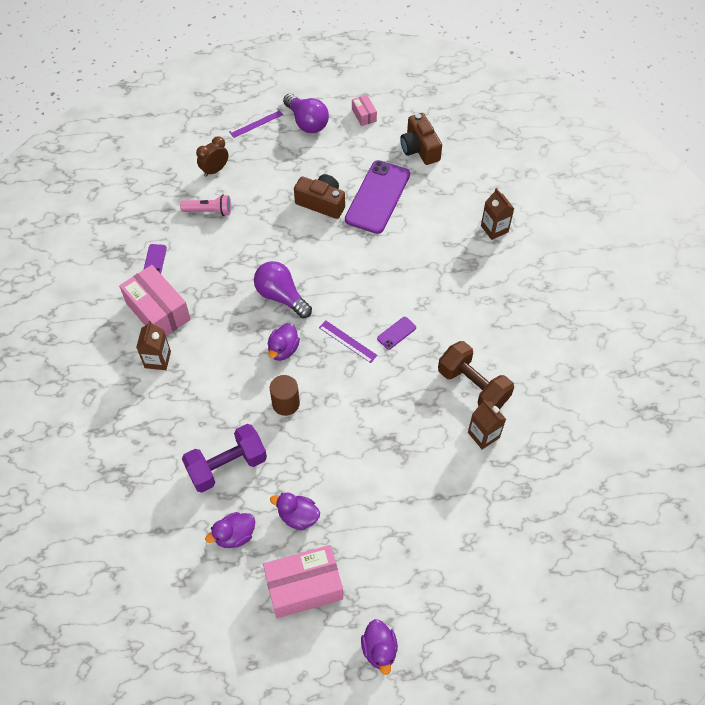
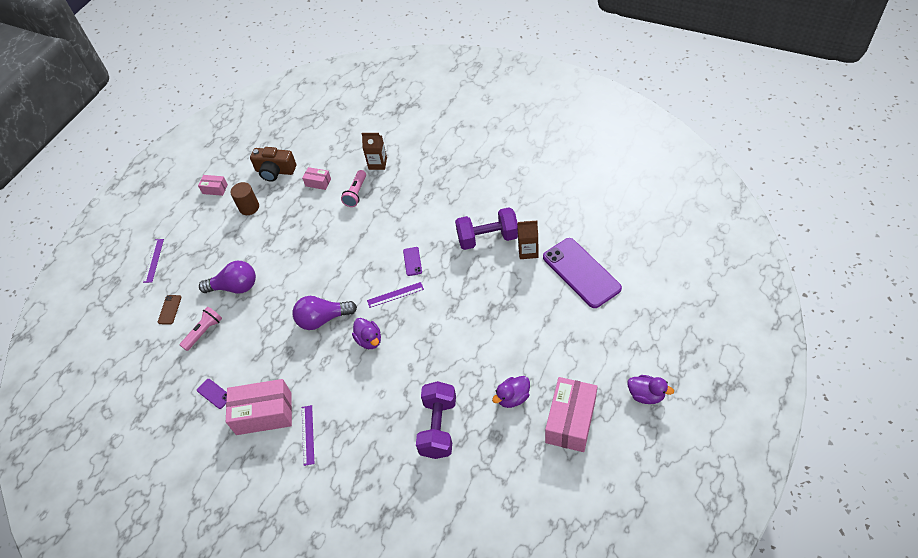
camera: 50 degrees left, 5 degrees down
brown carton [136,321,171,370] -> purple ruler [302,405,314,466]
brown clock [196,136,228,177] -> brown phone [158,295,181,324]
purple duck [205,512,255,548] -> none
brown cylinder [270,375,300,416] -> brown cylinder moved to [230,182,259,215]
purple light bulb [283,94,329,133] -> purple light bulb moved to [199,261,256,293]
brown camera [294,174,345,219] -> none
purple phone [345,160,410,234] -> purple phone moved to [543,238,622,308]
brown dumbbell [438,341,514,409] -> purple dumbbell [455,207,518,250]
none -> pink box [302,167,331,190]
none -> pink flashlight [341,170,366,207]

